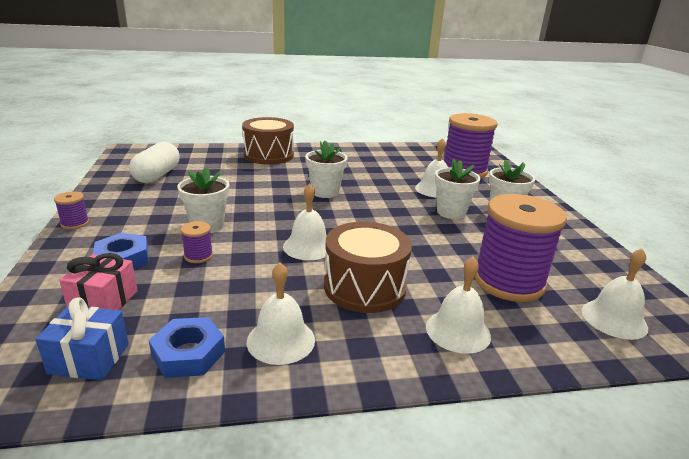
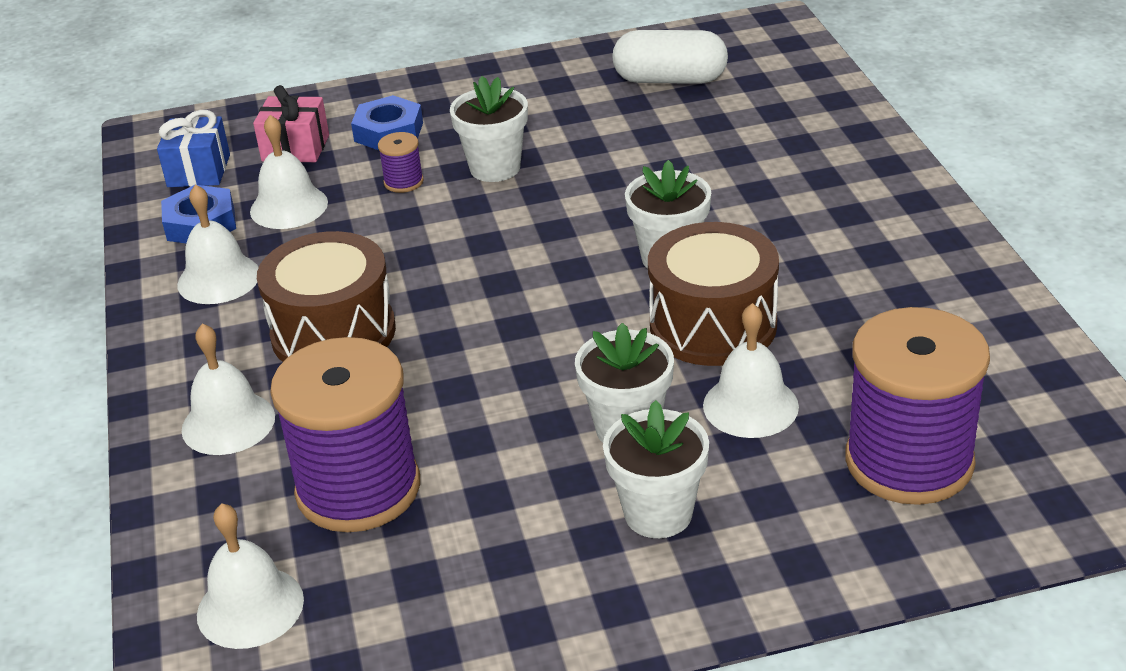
camera: 90 degrees right, 10 degrees up
purple spool [54,192,89,229] -> none
brown drum [242,117,294,164] -> brown drum moved to [648,222,779,366]
white bell [283,183,327,260] -> white bell moved to [250,115,328,229]

